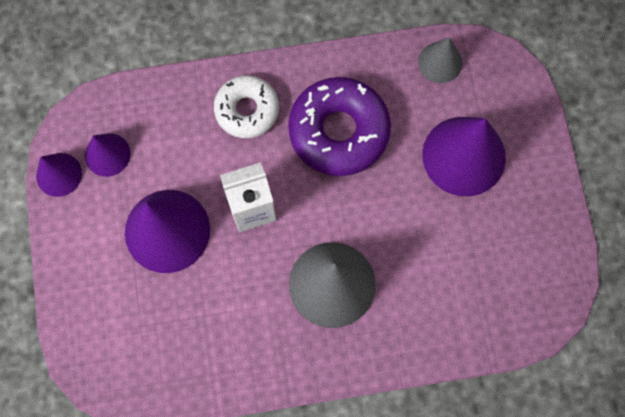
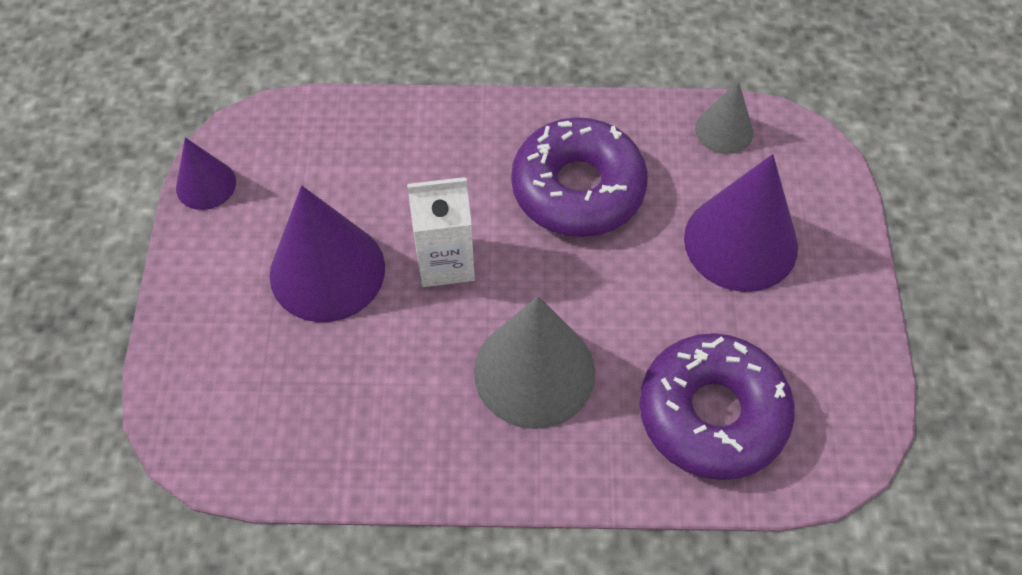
camera: 10 degrees right, 15 degrees down
purple cone [85,133,130,177] -> none
white donut [214,75,279,138] -> none
none -> purple donut [639,333,795,480]

